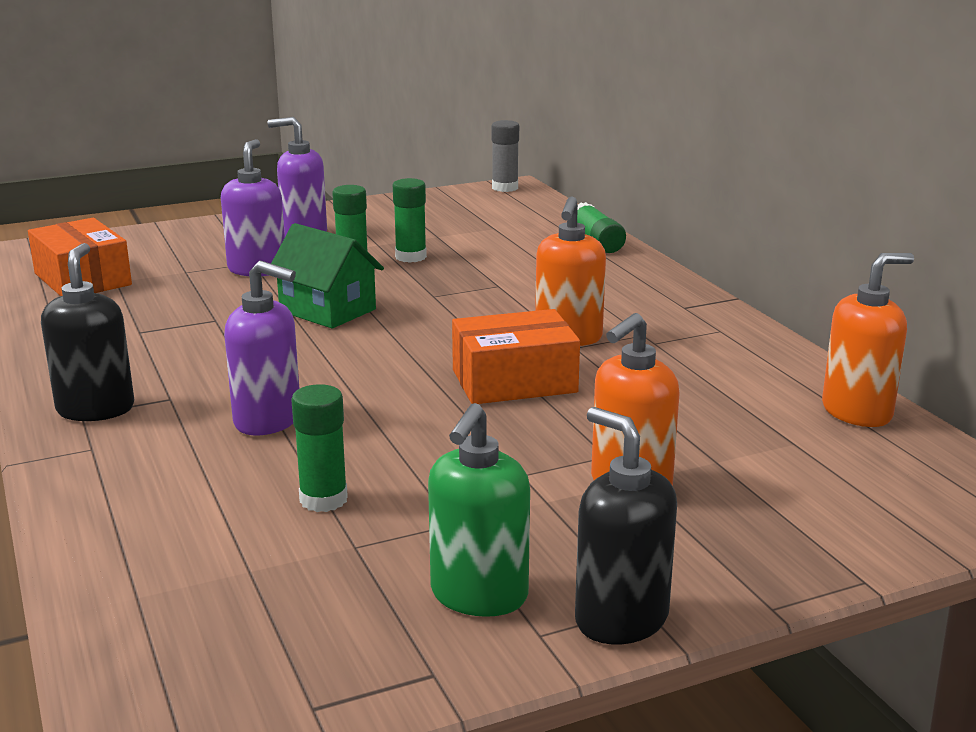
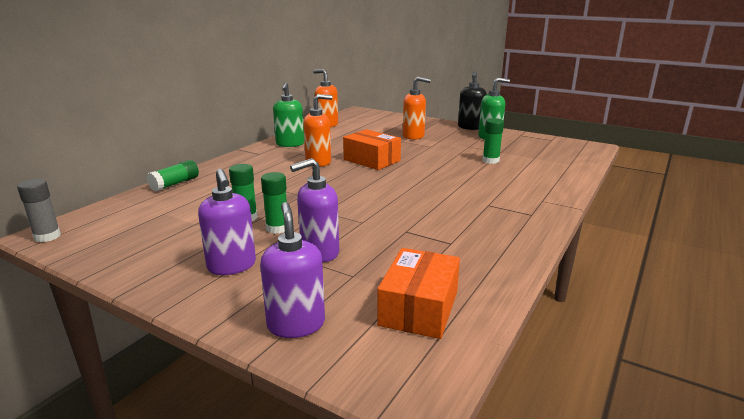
camera: 125 degrees left, 0 degrees up
black soap dispenser [41,243,134,421] -> none
purple soap dispenser [224,261,299,435] -> purple soap dispenser moved to [260,202,325,338]
green house [271,223,384,328] -> none
none -> green soap dispenser [273,82,304,147]

